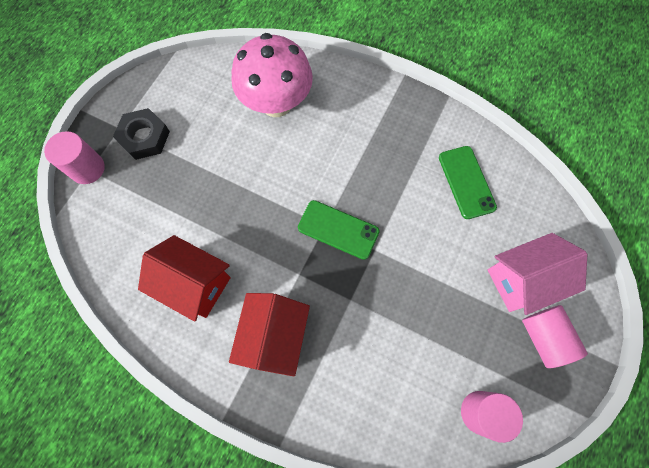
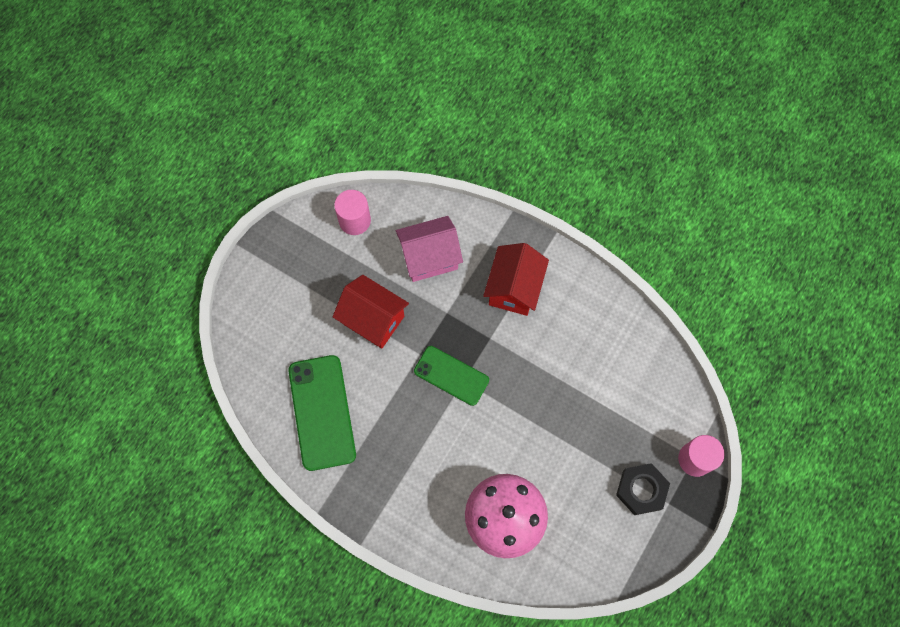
camera: 175 degrees left, 0 degrees up
red house [138,235,231,322] -> red house moved to [333,275,409,349]
green phone [439,146,497,219] -> green phone [288,355,356,471], size x1.54
pink house [488,233,587,315] -> pink house moved to [396,216,463,282]
pink cylinder [522,305,588,368] -> none

